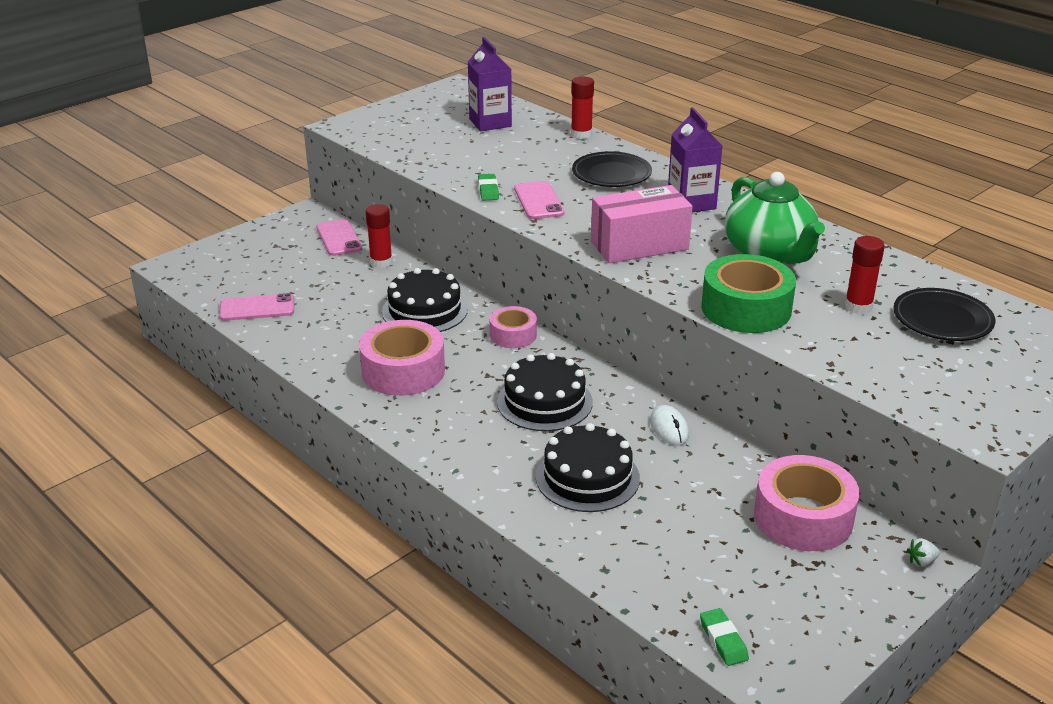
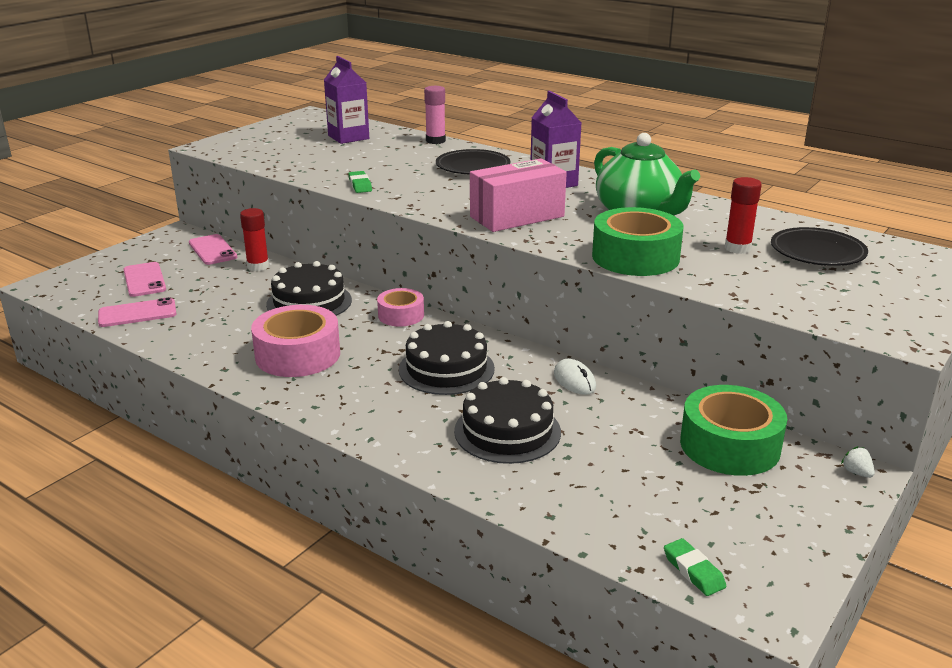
camera: 10 degrees left, 5 degrees down
pink phone [514,181,564,219] -> pink phone moved to [123,262,166,297]
red glue stick [571,76,594,139] -> pink glue stick [424,86,446,144]
pink tape [754,455,860,551] -> green tape [680,385,787,476]
white strawberry [907,538,940,567] -> white strawberry turned 90 degrees clockwise [841,446,875,478]

